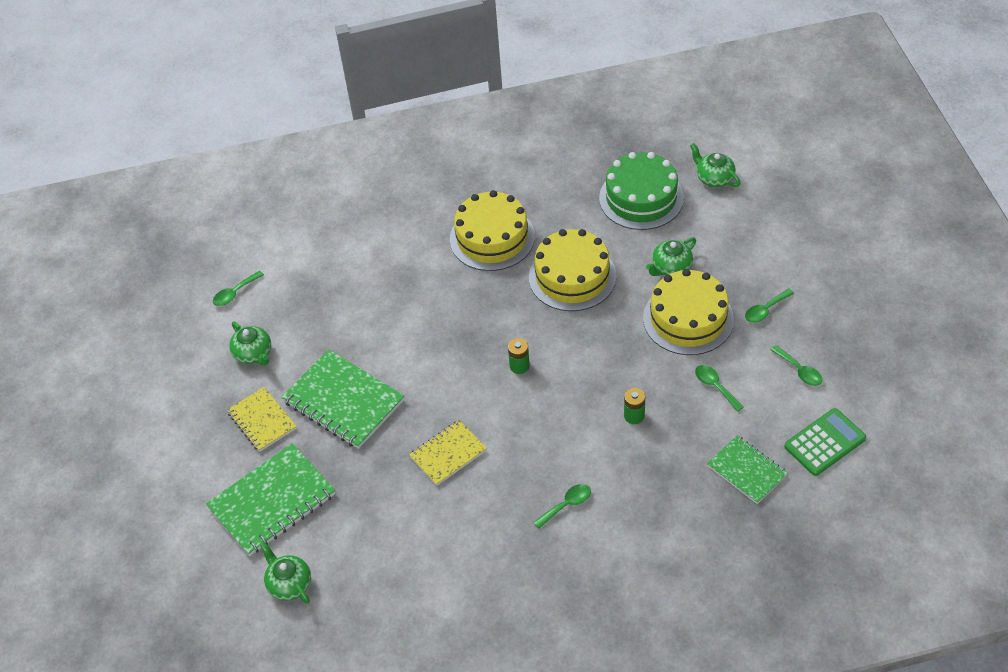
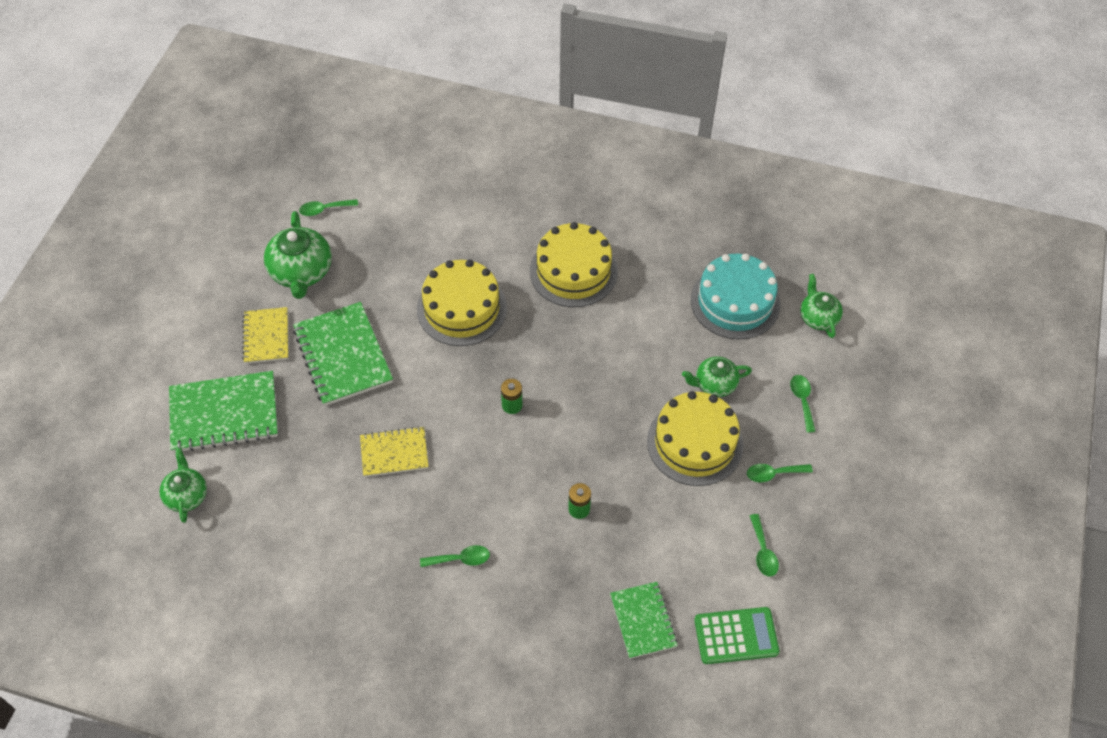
camera: 25 degrees right, 5 degrees up
green teapot [229,321,271,365] -> green teapot [264,211,332,299], size x1.63
yellow cake [529,229,616,311] -> yellow cake moved to [417,260,507,346]
green cake [599,152,684,230] -> turquoise cake [691,253,780,339]
green spoon [695,365,744,412] -> green spoon moved to [790,375,816,433]

